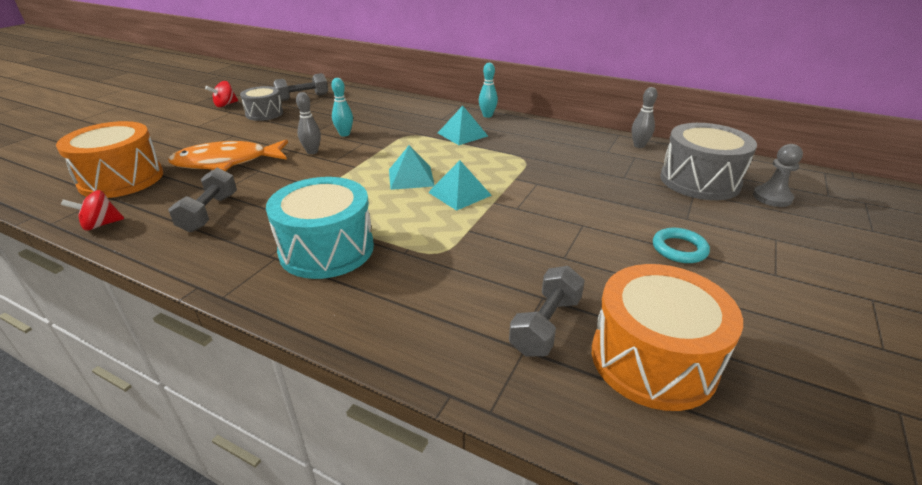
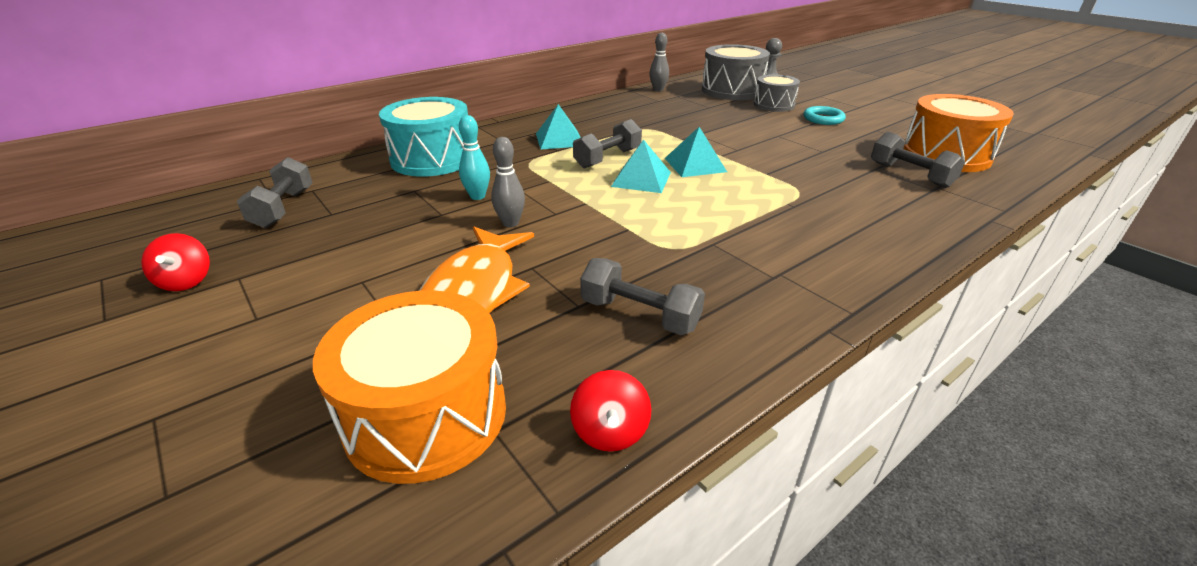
camera: 65 degrees left, 0 degrees up
grey drum [240,86,283,121] -> grey drum moved to [754,74,800,112]
turquoise drum [266,177,374,279] -> turquoise drum moved to [379,97,468,177]
turquoise bowling pin [479,63,498,118] -> none
none -> grey dumbbell [573,119,642,169]

